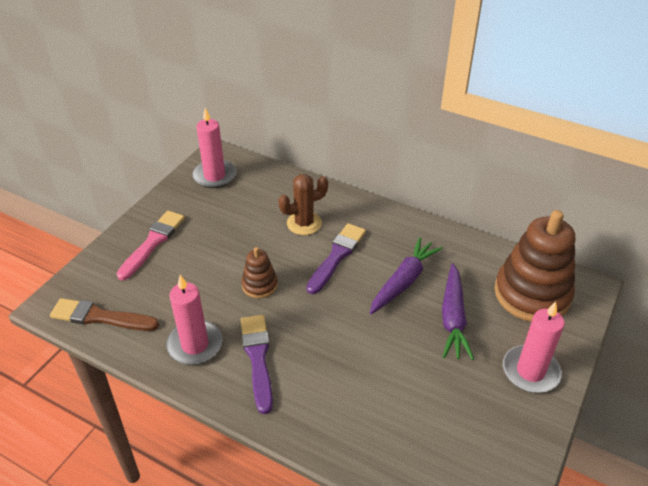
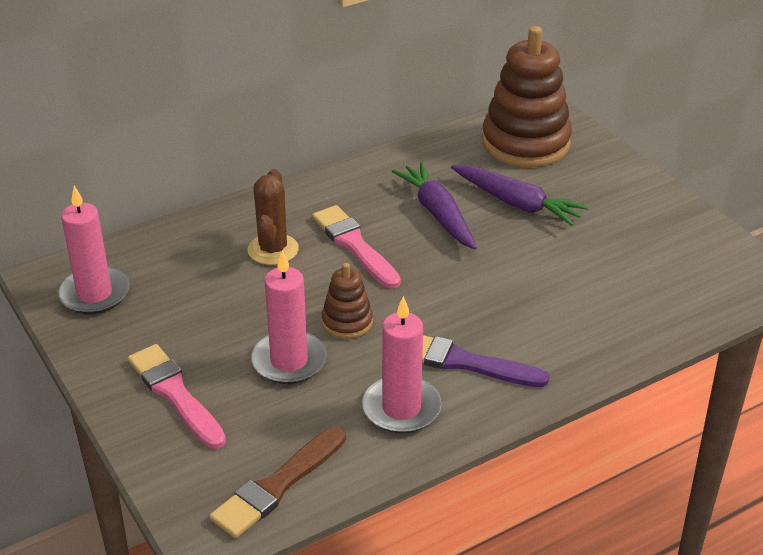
camera: 60 degrees left, 5 degrees down
purple brush [306,223,366,294] -> pink brush [312,205,401,289]
pink candle [503,302,564,393] -> pink candle moved to [251,250,327,384]

